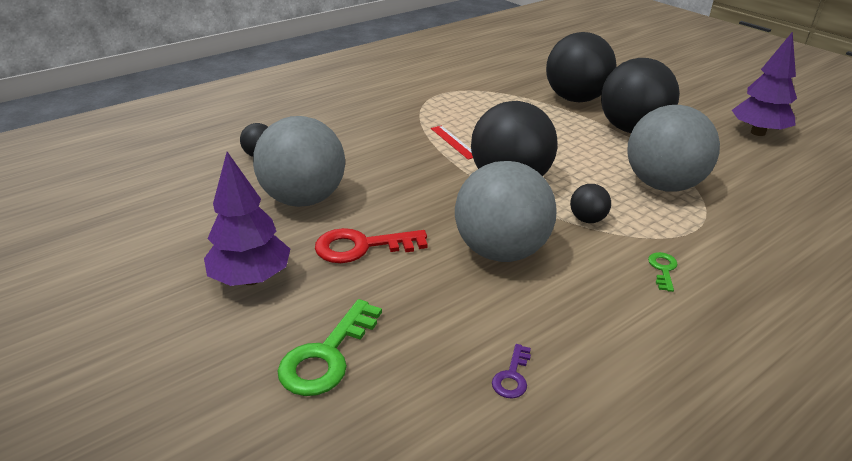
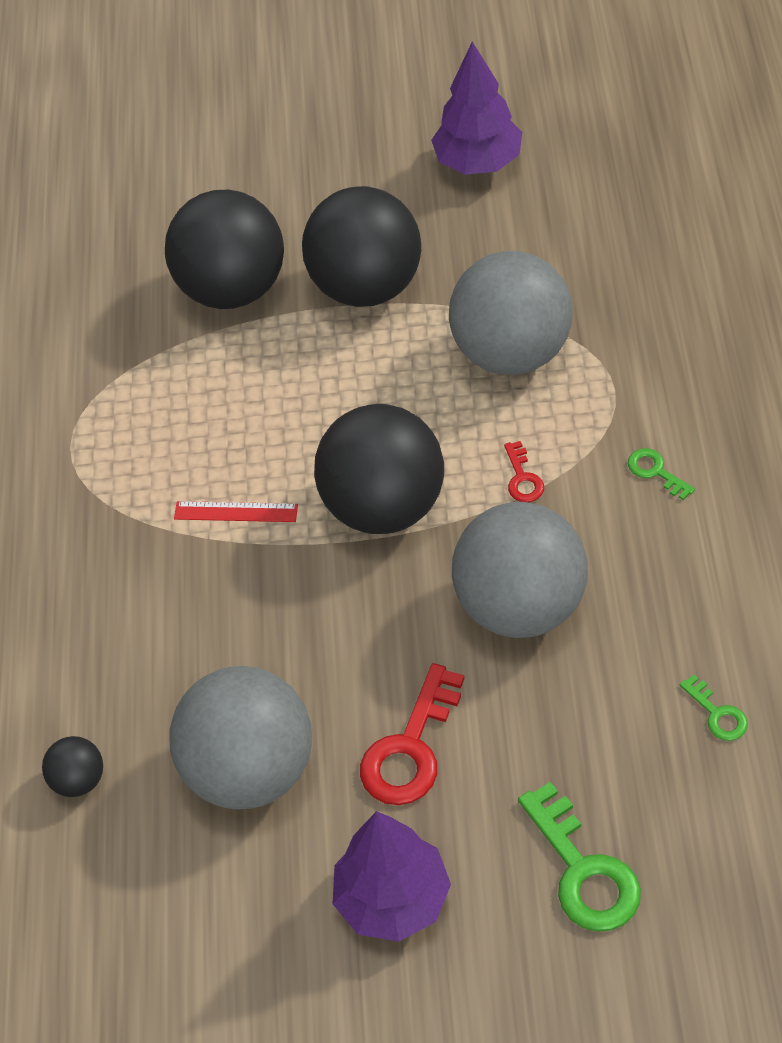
camera: 50 degrees left, 20 degrees up
purple key [492,344,531,399] -> green key [680,675,748,741]
black ball [570,184,611,223] -> red key [504,441,544,502]

